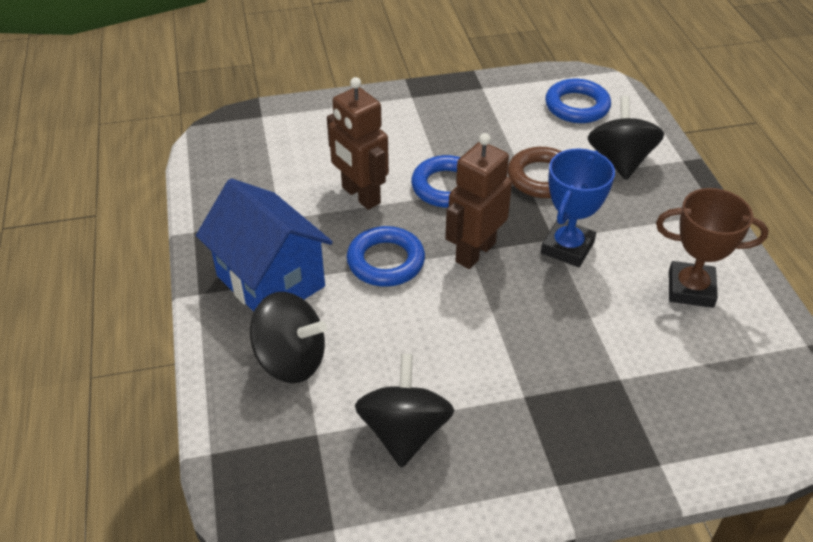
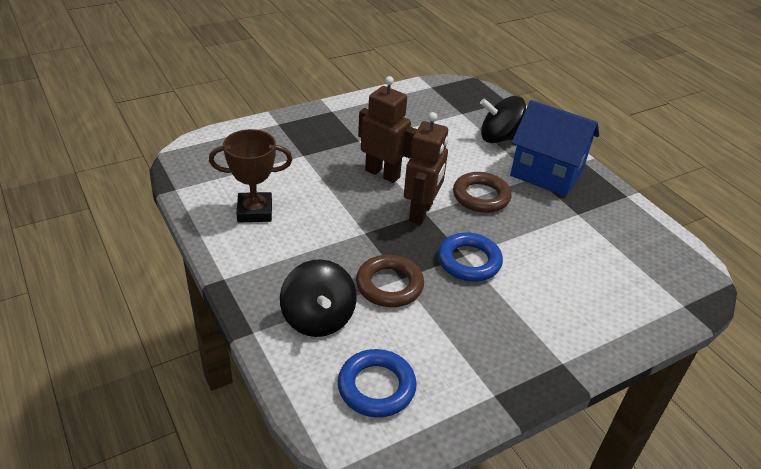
camera: 160 degrees right, 5 degrees down
brown robot [327,77,389,210] -> brown robot moved to [358,76,417,183]
blue ring [347,226,425,287] -> brown ring [453,172,511,213]
black spinning top [355,354,455,468] -> none
blue trophy [541,149,615,267] -> none

